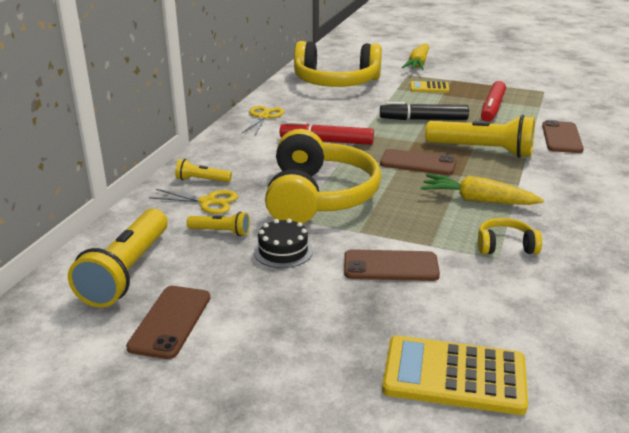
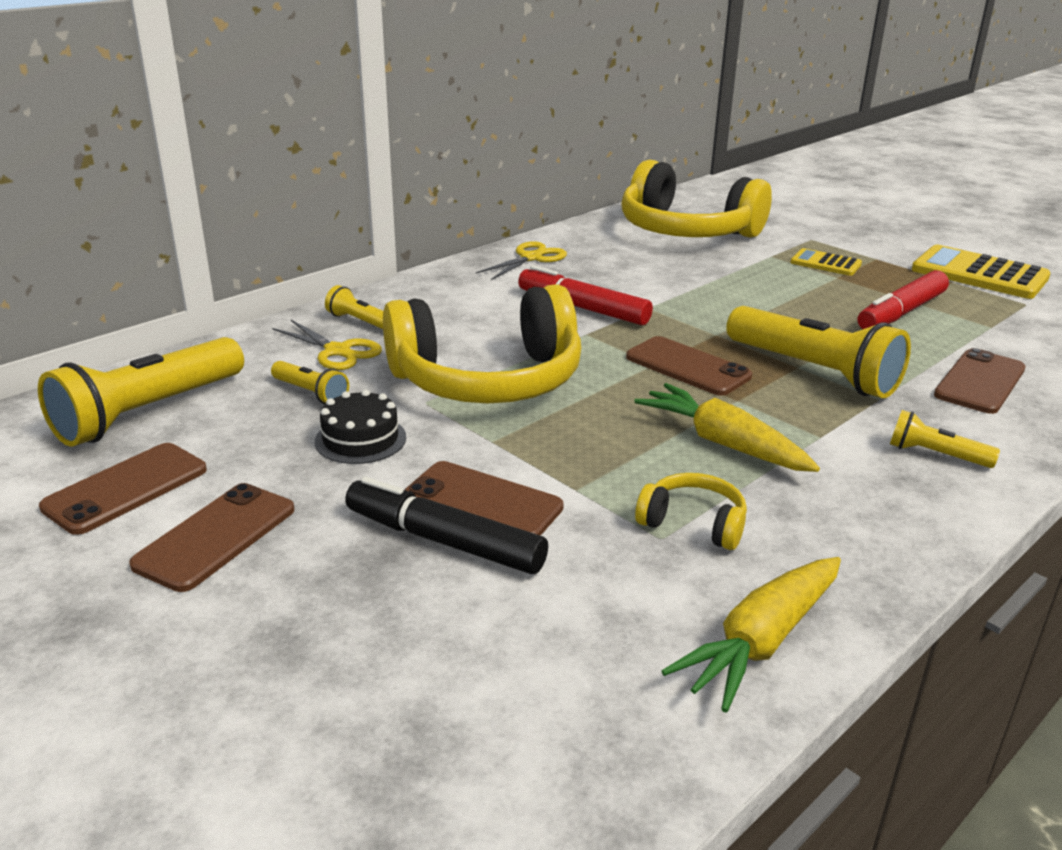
camera: 25 degrees right, 0 degrees up
yellow headphones [265,129,381,224] -> yellow headphones turned 45 degrees clockwise [383,284,581,403]
black marker [380,102,469,120] -> black marker moved to [345,477,548,574]
yellow calculator [382,335,528,415] -> yellow calculator moved to [912,245,1051,299]
yellow carrot [402,43,429,70] -> yellow carrot moved to [662,557,841,712]
none -> brown phone [129,483,294,592]
none -> yellow flashlight [890,410,1000,468]

